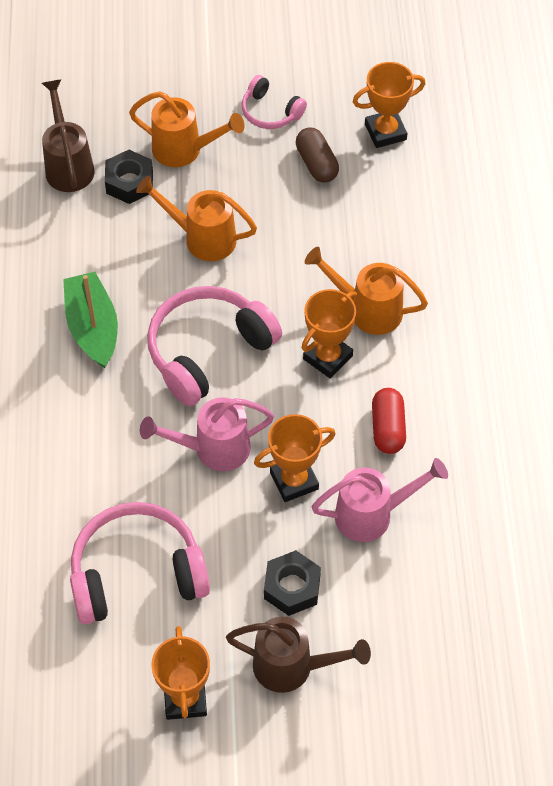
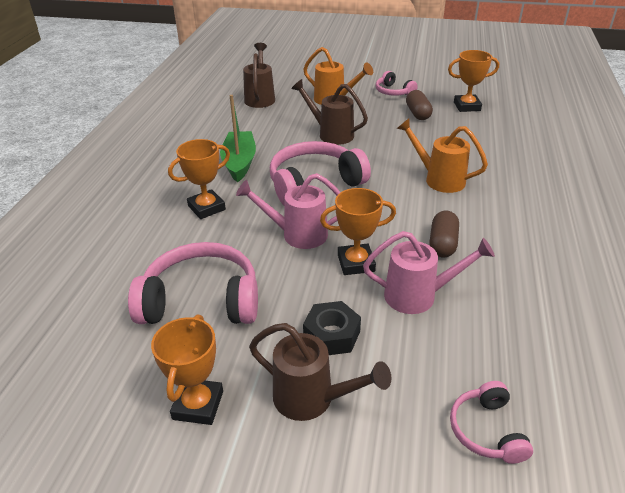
camera: 15 degrees right, 20 degrees down
black nut [105,150,153,204] -> none
orange watering can [136,176,257,261] -> brown watering can [291,79,368,145]
orange trophy [301,289,357,379] -> orange trophy moved to [168,139,230,219]
red capsule [372,388,406,454] -> brown capsule [429,211,459,257]
none -> pink headphones [450,381,533,464]

